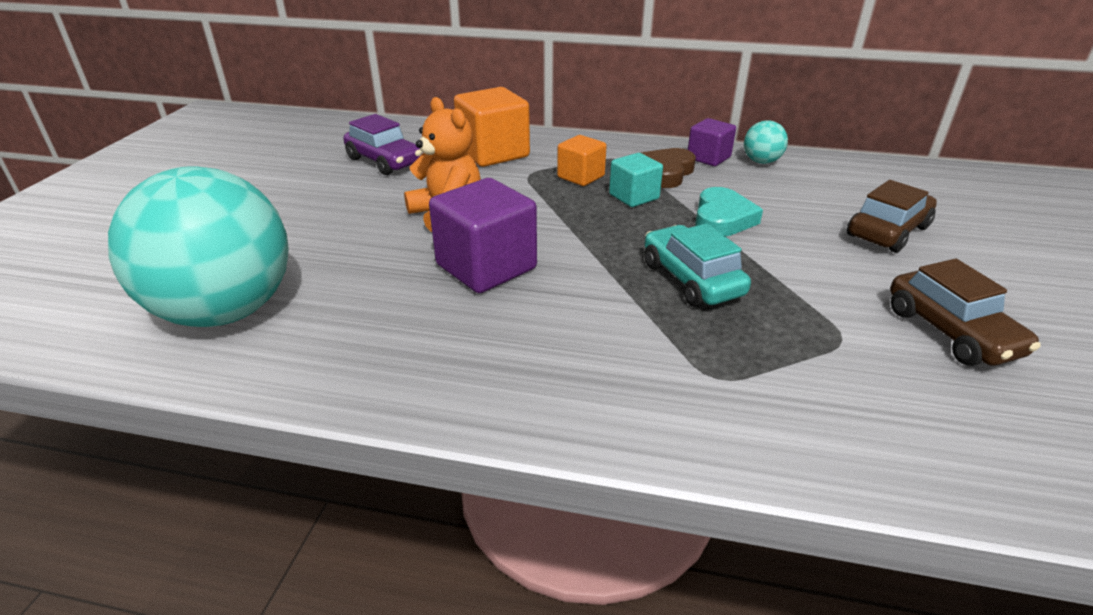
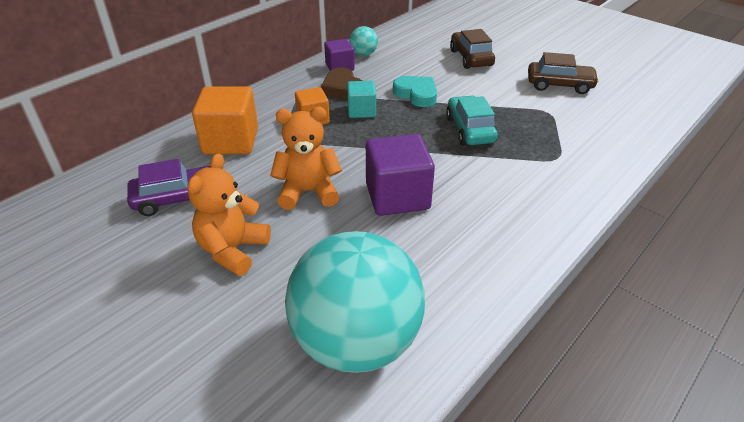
camera: 60 degrees left, 5 degrees up
turquoise car [644,223,751,307] -> turquoise car turned 75 degrees clockwise [446,96,498,145]
none -> orange teddy bear [188,153,271,276]

